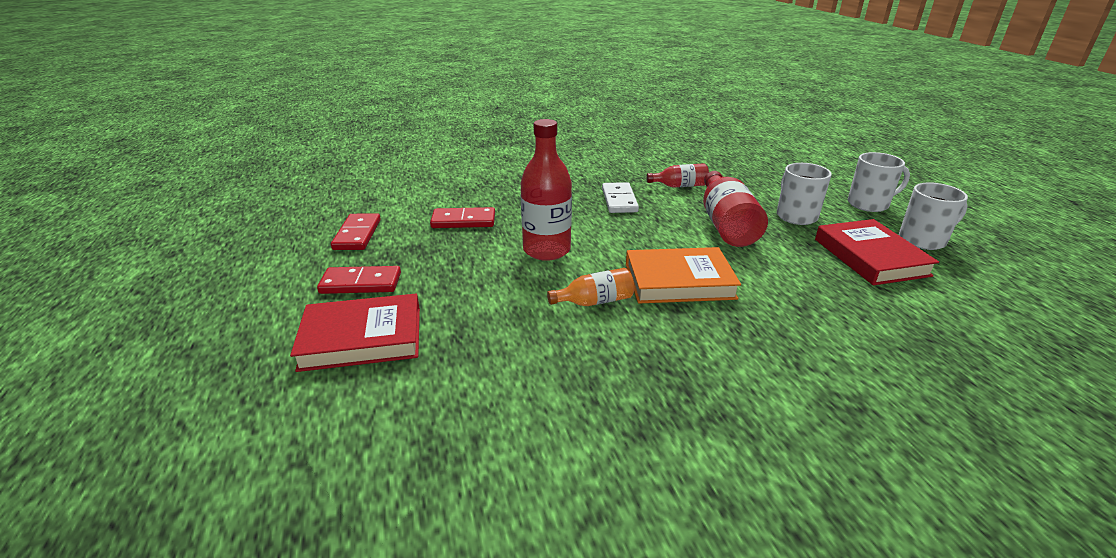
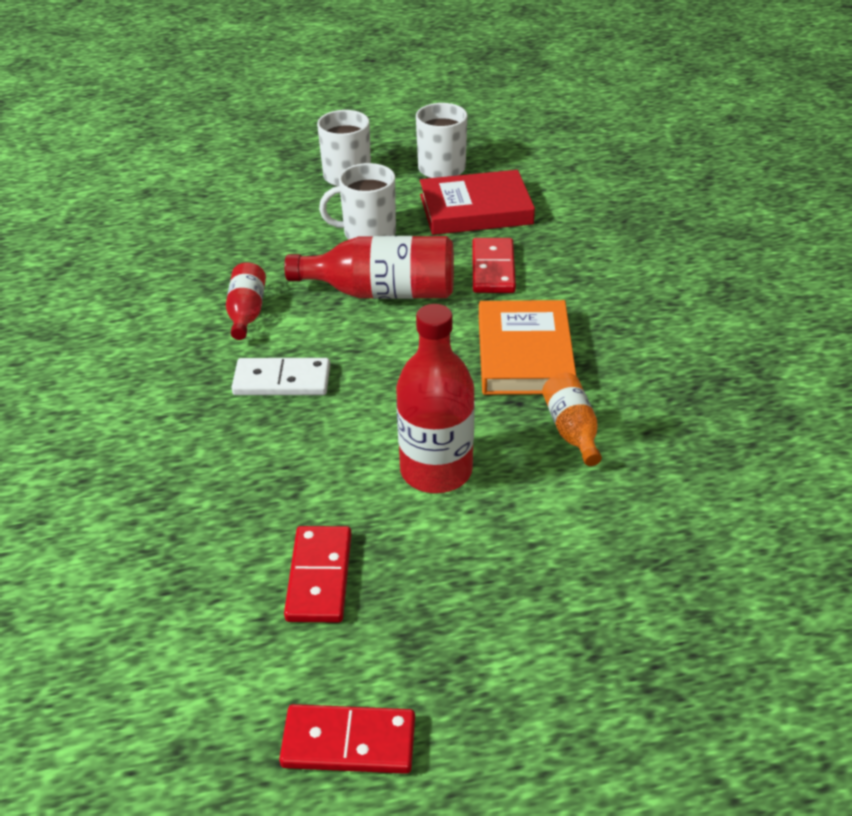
camera: 85 degrees left, 10 degrees up
red book [290,294,420,372] -> none
red domino [317,266,401,294] -> red domino moved to [472,238,516,293]

